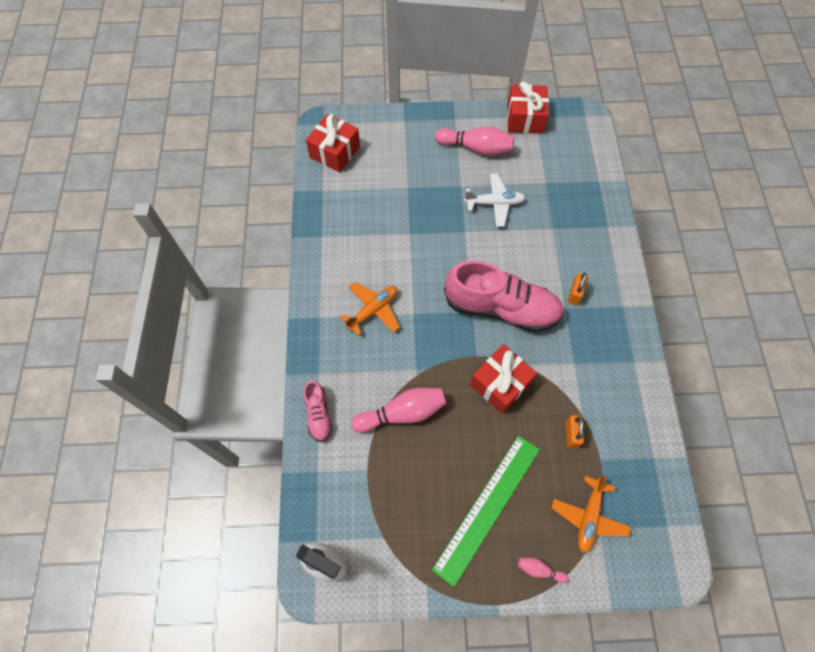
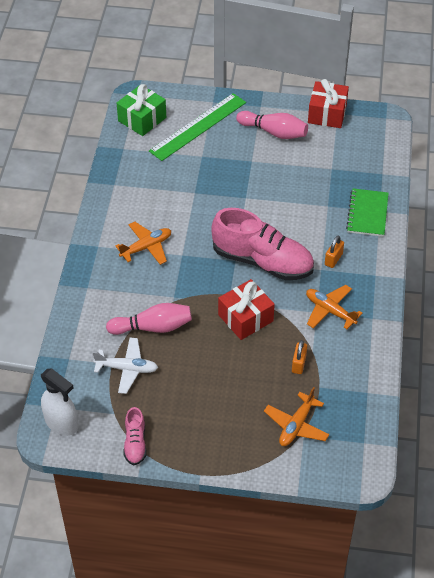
camera: 10 degrees right, 15 degrees down
pink shoe [304,381,332,442] -> pink shoe moved to [123,407,147,465]
red gift [306,114,360,173] -> green gift [117,84,166,136]
green ruler [432,435,540,587] -> green ruler moved to [149,93,246,161]
white plane [464,173,526,227] -> white plane moved to [92,338,158,394]
pink bowling pin [518,558,569,583] -> none
none -> orange plane [306,285,363,329]
none -> green notebook [346,188,389,237]

